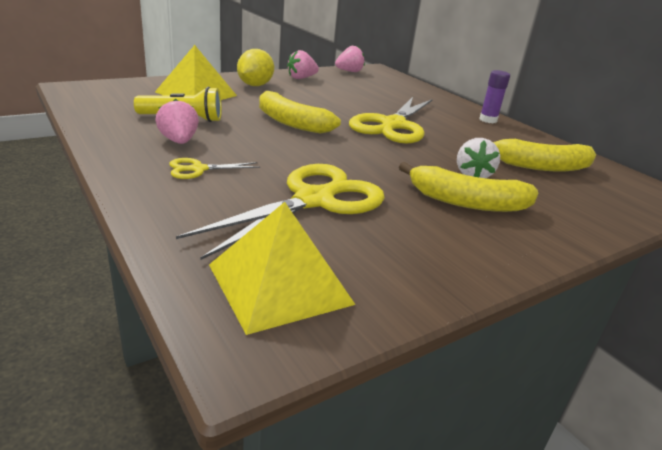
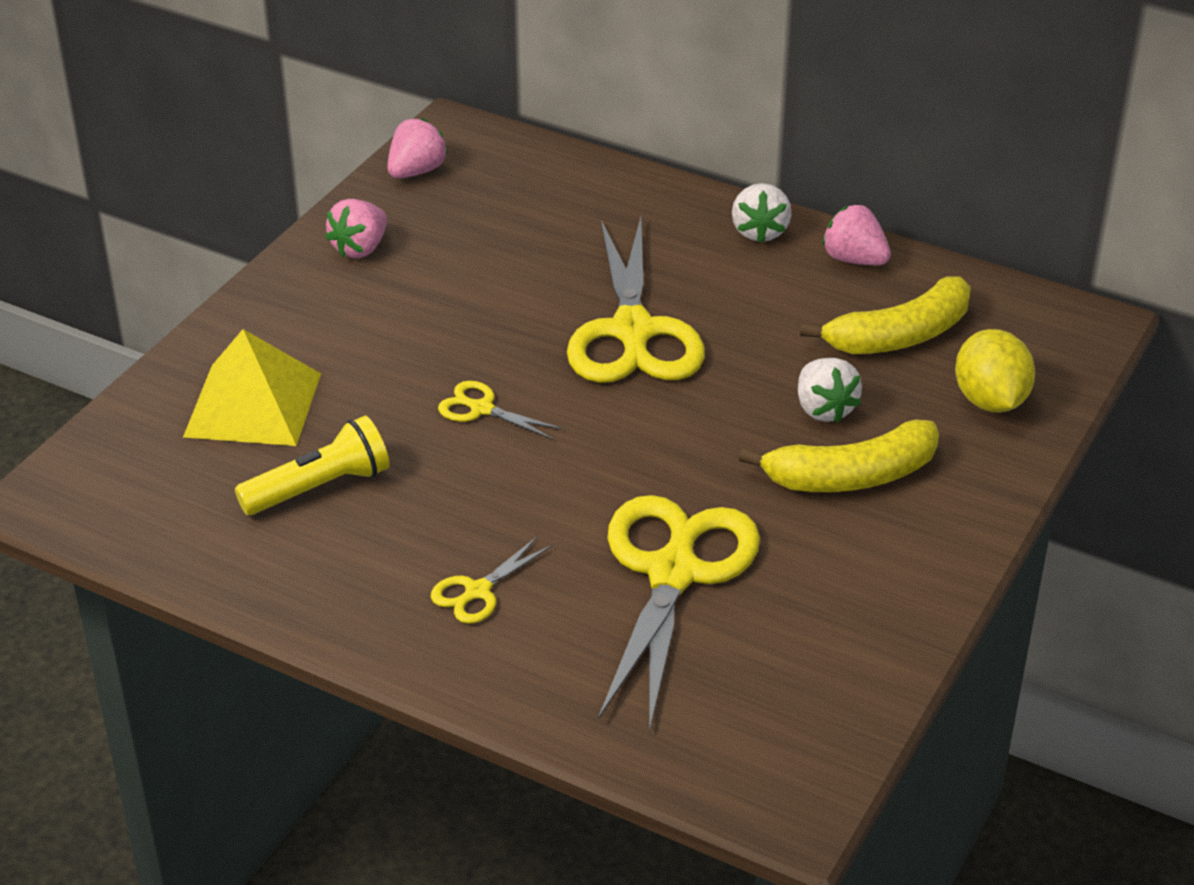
camera: 25 degrees left, 10 degrees up
pink strawberry [155,99,199,144] -> pink strawberry moved to [822,205,891,265]
yellow pyramid [209,202,356,335] -> none
yellow lemon [237,49,274,86] -> yellow lemon moved to [955,329,1035,412]
yellow banana [259,90,341,134] -> yellow scissors [438,381,563,440]
purple glue stick [479,70,510,123] -> white strawberry [732,183,792,243]

